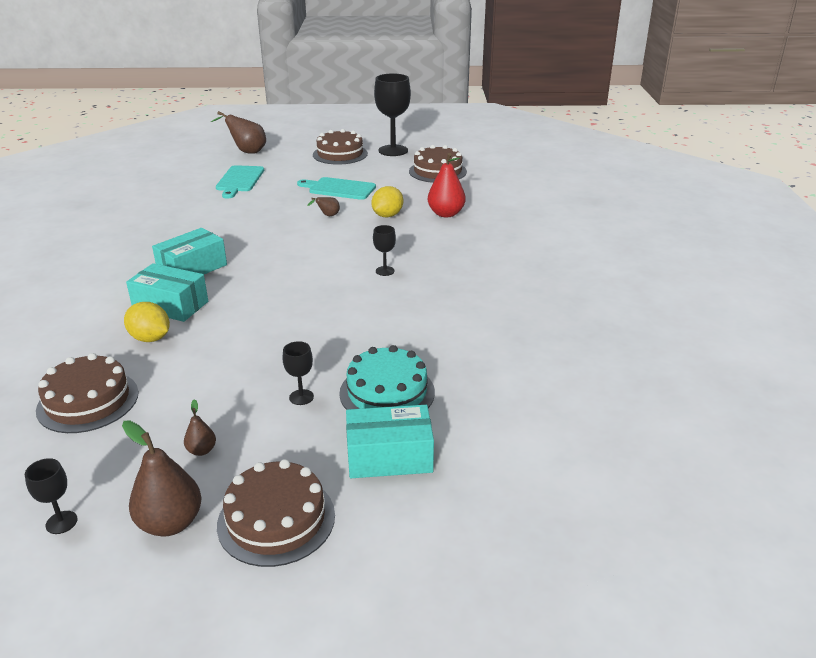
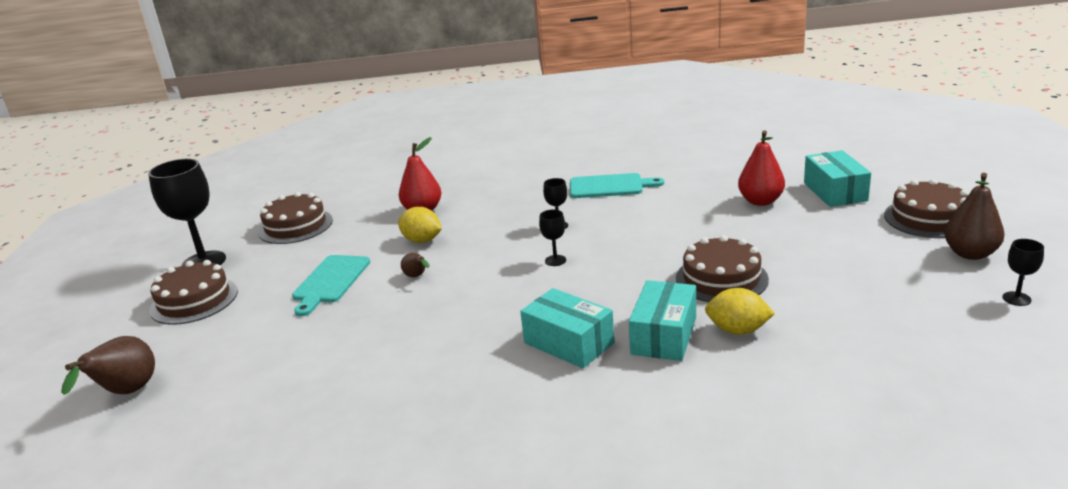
camera: 90 degrees left, 5 degrees down
brown cake [36,353,139,433] -> brown cake moved to [676,235,769,302]
yellow lemon [124,302,170,342] -> yellow lemon turned 75 degrees clockwise [705,288,775,335]
brown pear [184,399,216,456] -> none
turquoise cutting board [216,165,264,199] -> turquoise cutting board moved to [570,173,664,198]
black goblet [283,341,314,405] -> black goblet moved to [539,209,566,266]
turquoise cake [339,345,435,410] -> red pear [738,130,785,206]

